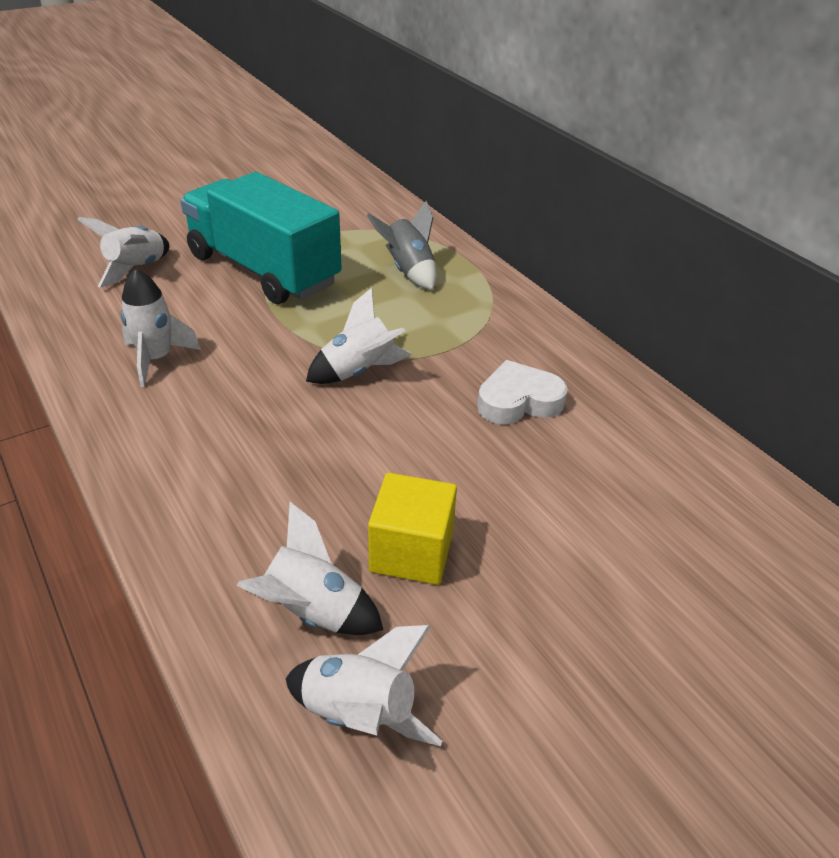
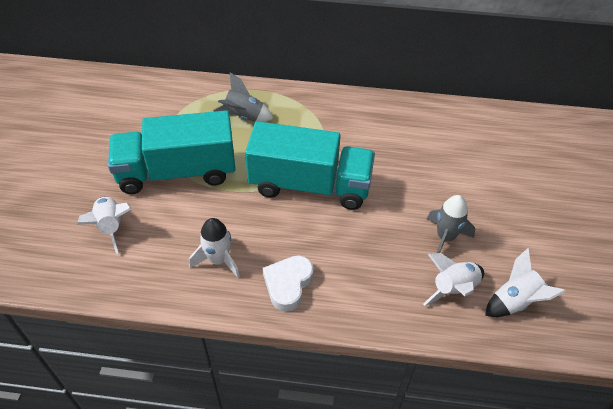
camera: 50 degrees left, 10 degrees up
white rocket [306,288,412,384] -> turquoise truck [245,121,375,210]
yellow cube [368,473,457,585] -> grey rocket [427,195,475,253]
white heart [477,360,568,424] -> white heart moved to [263,256,314,312]

